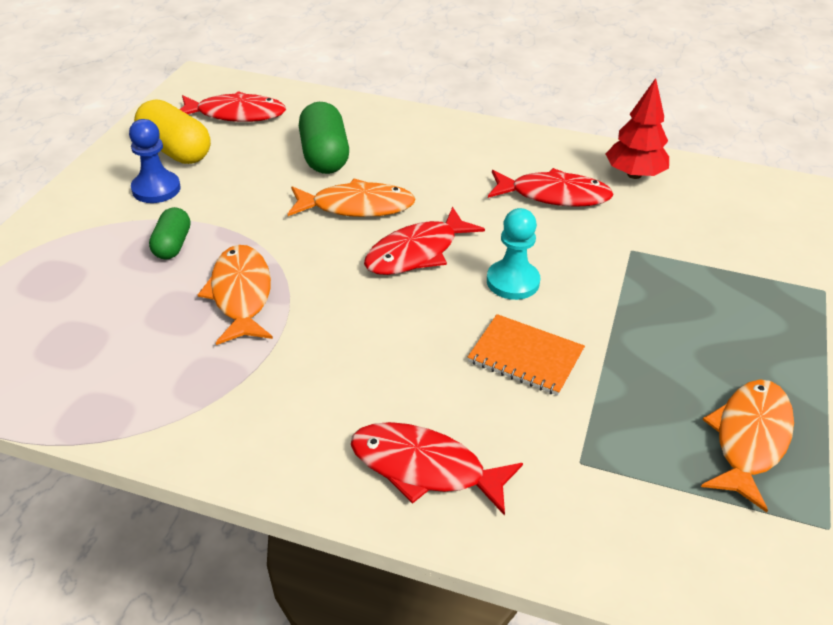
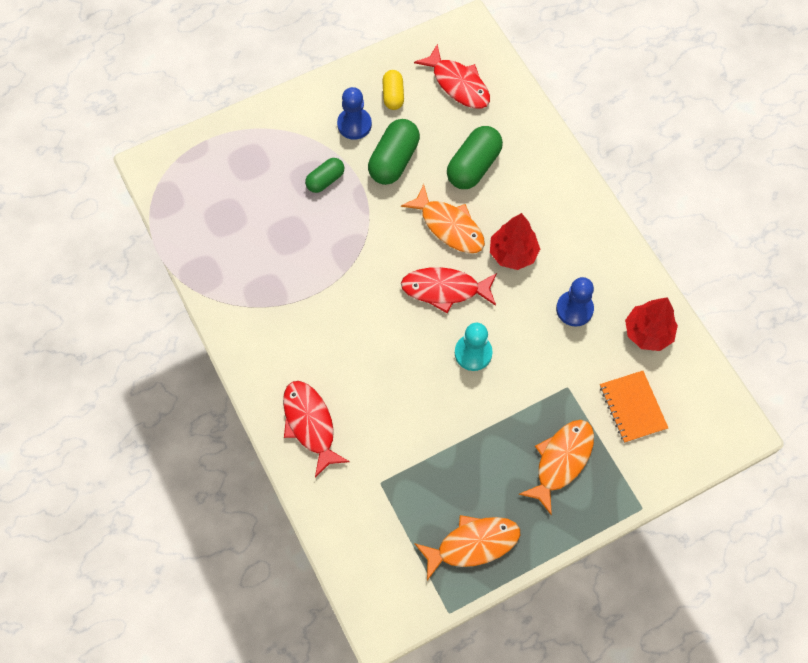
camera: 45 degrees right, 25 degrees up
yellow capsule [134,99,211,164] -> yellow capsule [382,70,404,110], size x0.60
orange fish [198,245,273,345] -> orange fish moved to [518,420,594,515]
orange notebook [468,314,585,396] -> orange notebook moved to [600,371,668,443]
red fish [488,168,613,207] -> blue pawn [556,277,594,327]
none -> green capsule [368,119,420,185]
none -> red tree [490,213,540,270]

